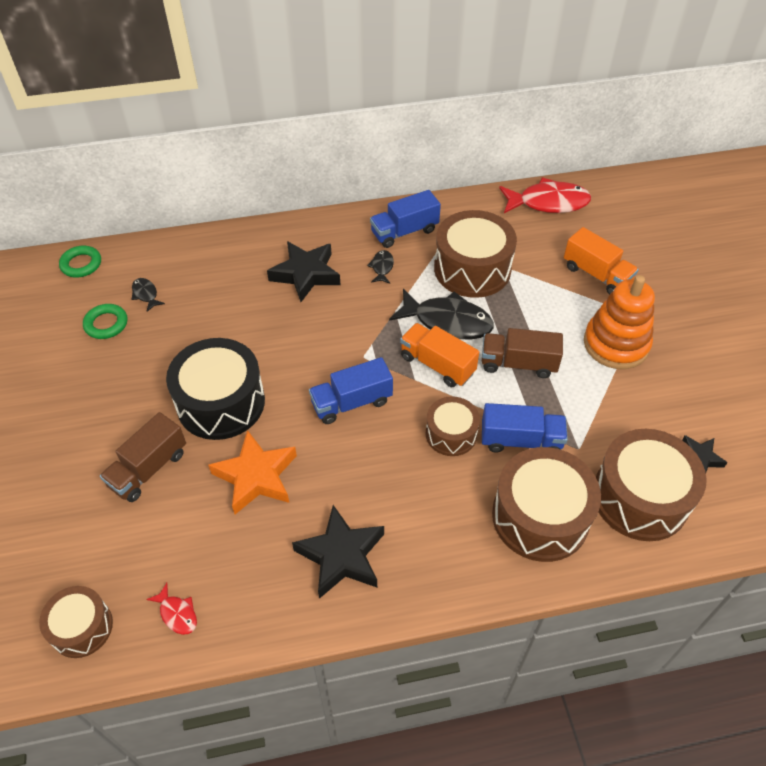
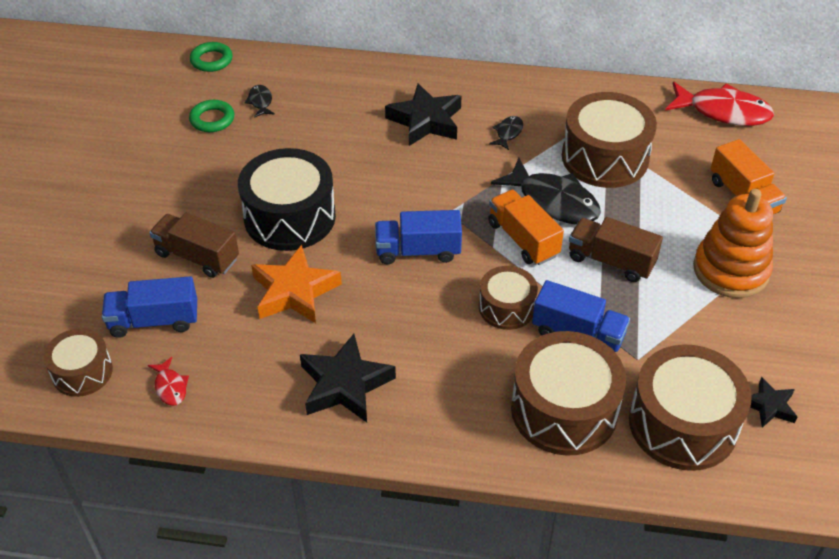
camera: 20 degrees right, 5 degrees down
brown truck [100,412,186,502] -> brown truck turned 60 degrees clockwise [149,213,239,278]
blue truck [370,190,441,248] -> blue truck moved to [102,276,197,338]

